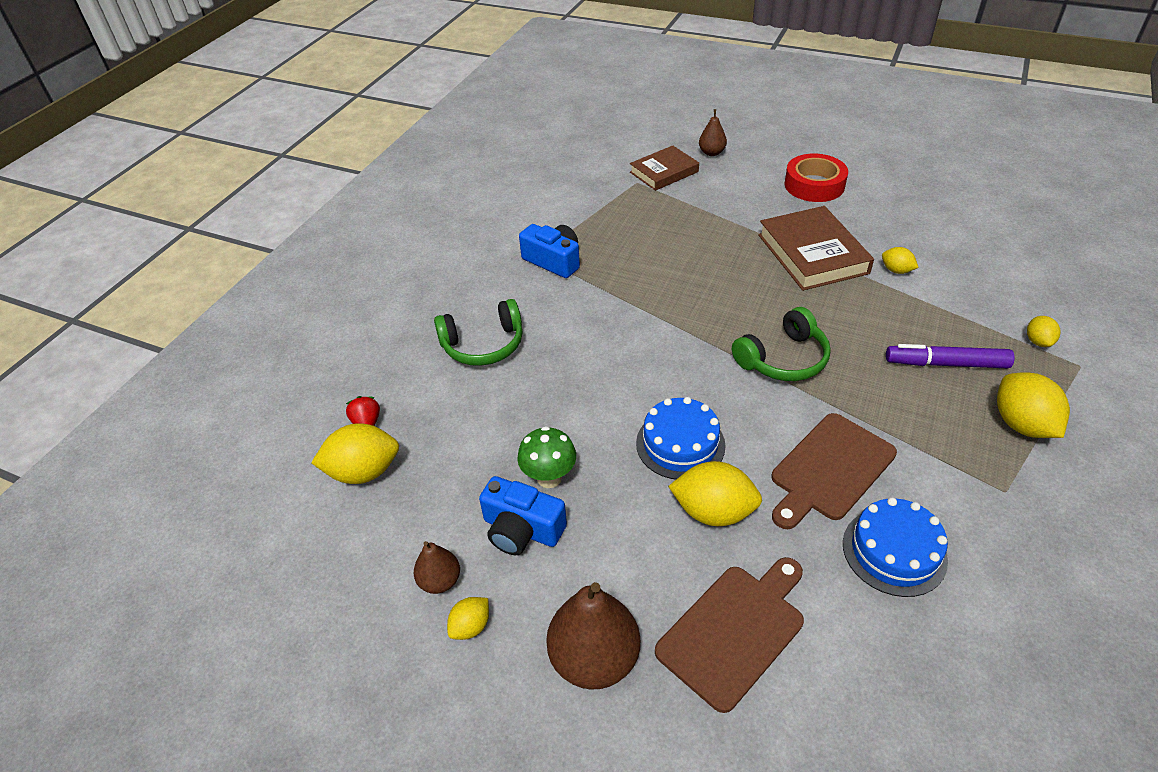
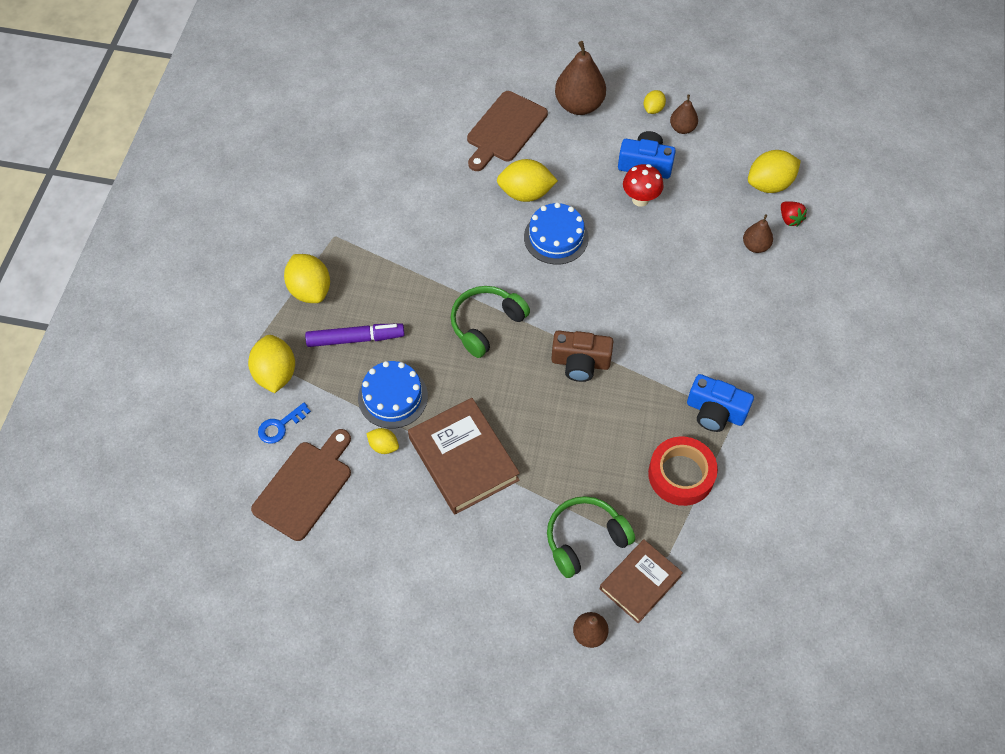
camera: 165 degrees right, 15 degrees up
green headphones [434,299,523,366] -> green headphones moved to [547,496,635,578]
green mushroom [517,426,576,488] -> red mushroom [623,164,664,207]
brown cutting board [772,413,897,529] -> brown cutting board moved to [251,429,351,541]
red tape [784,154,848,202] -> red tape moved to [648,436,718,506]
blue cake [843,497,948,597] -> blue cake moved to [358,361,428,429]
yellow lemon [1027,316,1060,347] -> yellow lemon [248,335,295,393], size x1.86
none -> blue key [258,403,311,444]
none -> brown camera [551,331,613,382]
none -> brown pear [743,214,773,253]

